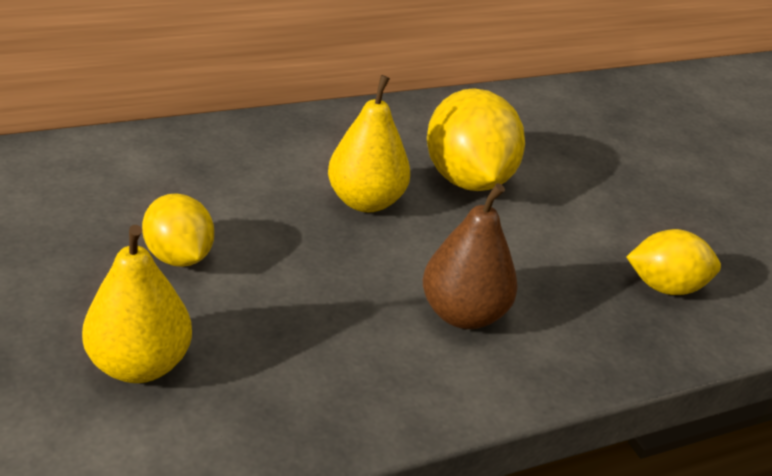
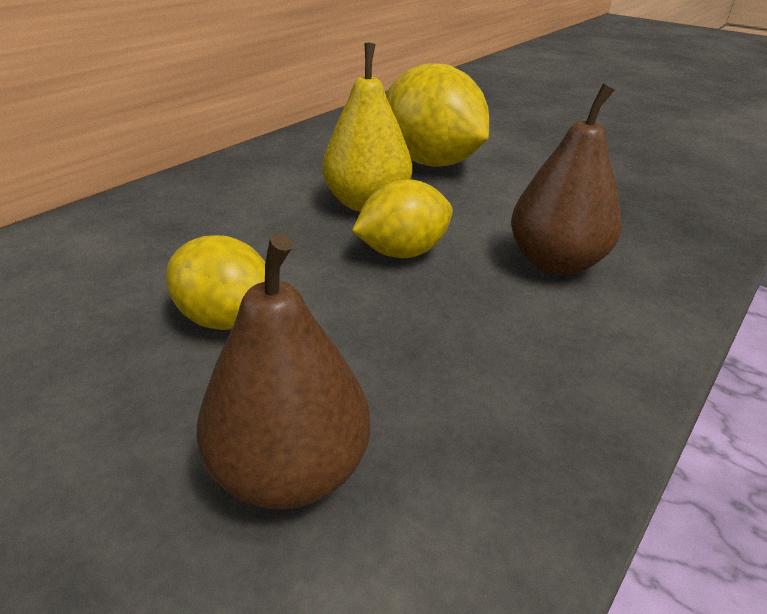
camera: 25 degrees left, 0 degrees up
yellow pear [82,225,192,383] -> brown pear [197,233,370,510]
yellow lemon [627,229,721,295] -> yellow lemon moved to [352,179,453,258]

